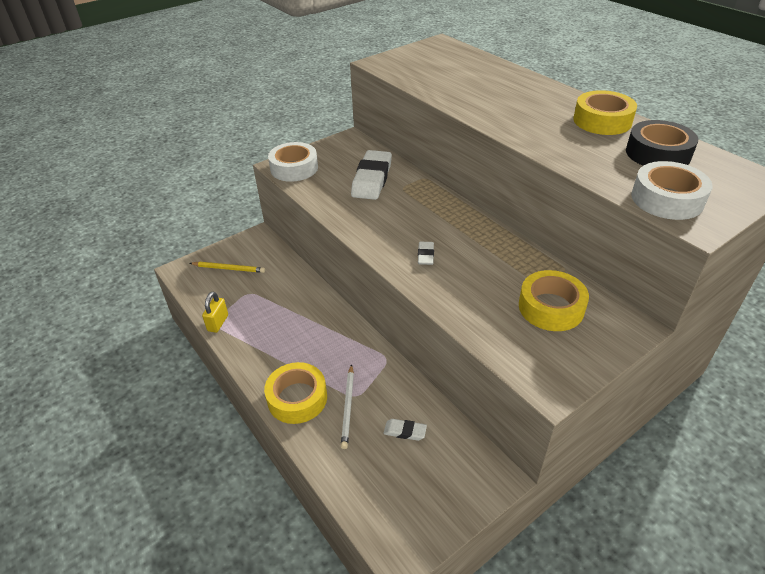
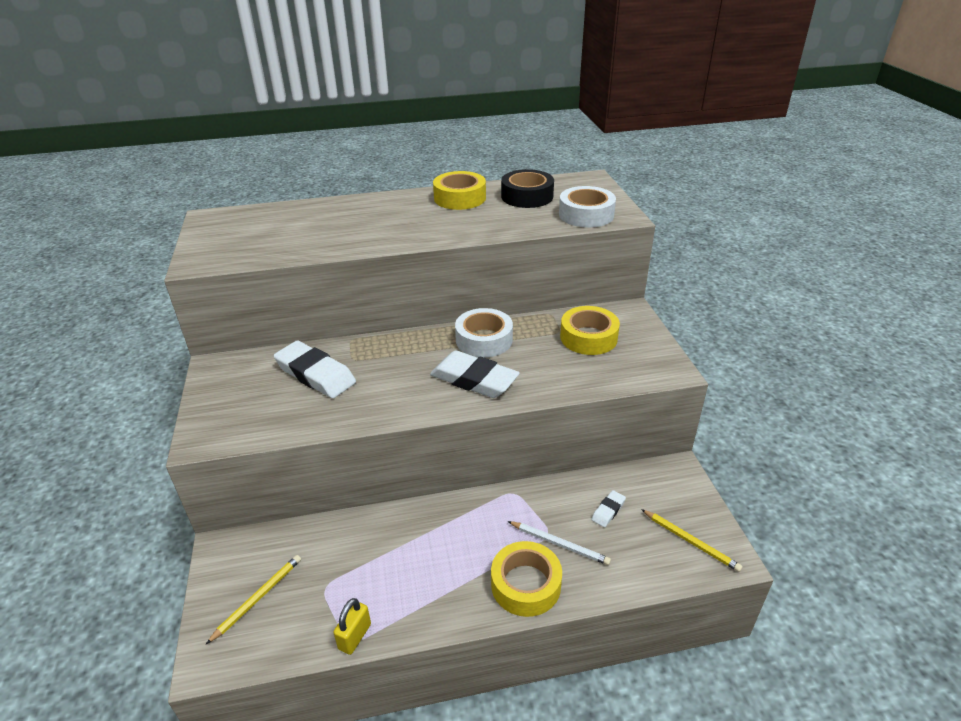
camera: 65 degrees left, 5 degrees down
yellow padlock [202,292,228,333] -> yellow padlock turned 75 degrees clockwise [333,598,371,655]
white tape [268,142,318,182] -> white tape moved to [455,308,513,357]
white eraser [418,242,434,265] -> white eraser [430,351,520,398], size x2.15
none -> yellow pencil [641,509,743,572]

